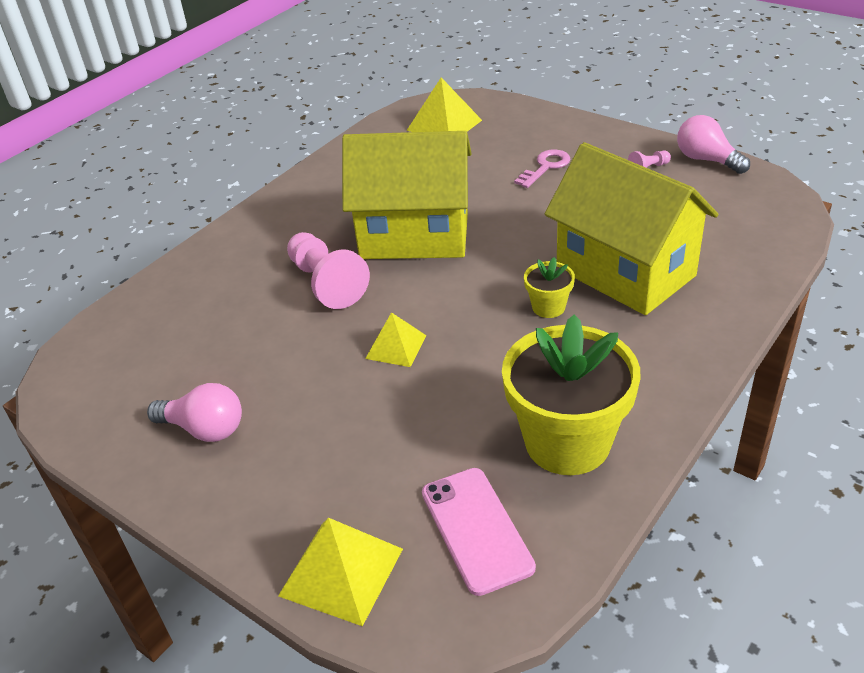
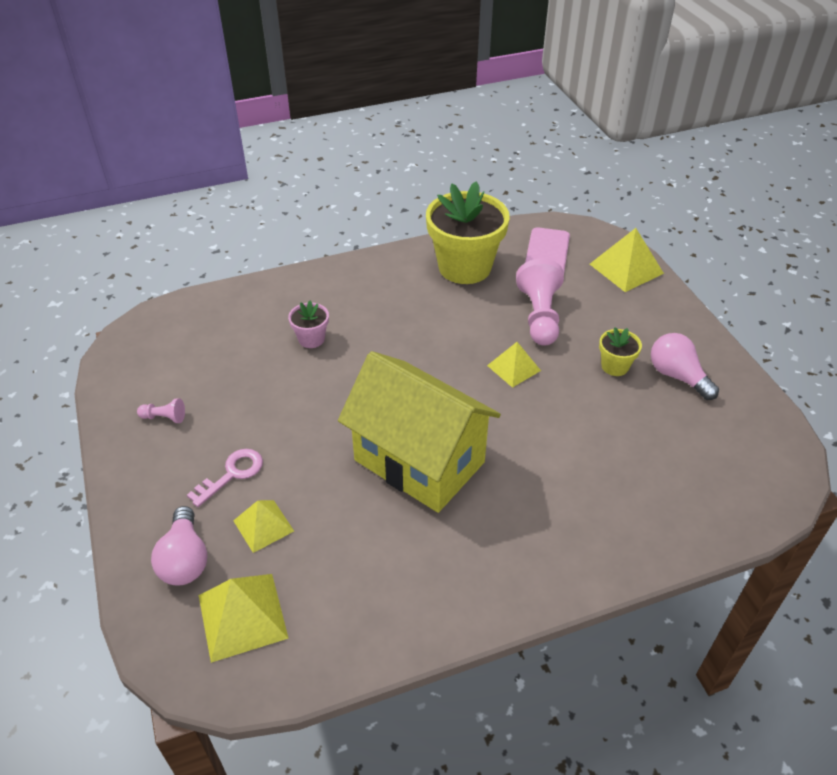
camera: 150 degrees left, 5 degrees up
pink pawn [287,232,370,309] -> pink pawn moved to [516,259,564,346]
pink key [514,149,571,188] -> pink key turned 150 degrees clockwise [187,449,263,507]
yellow flower pot [524,257,575,318] -> yellow flower pot moved to [599,327,642,376]
yellow house [545,142,719,315] -> pink flower pot [288,301,329,348]
pink light bulb [677,115,750,174] -> pink light bulb moved to [151,506,208,586]
none -> yellow pyramid [233,500,294,553]

